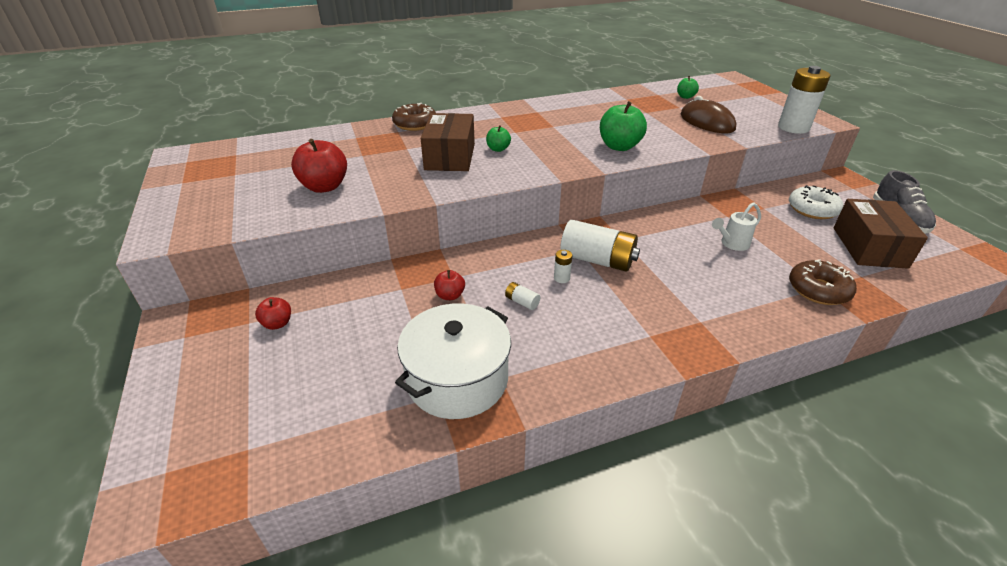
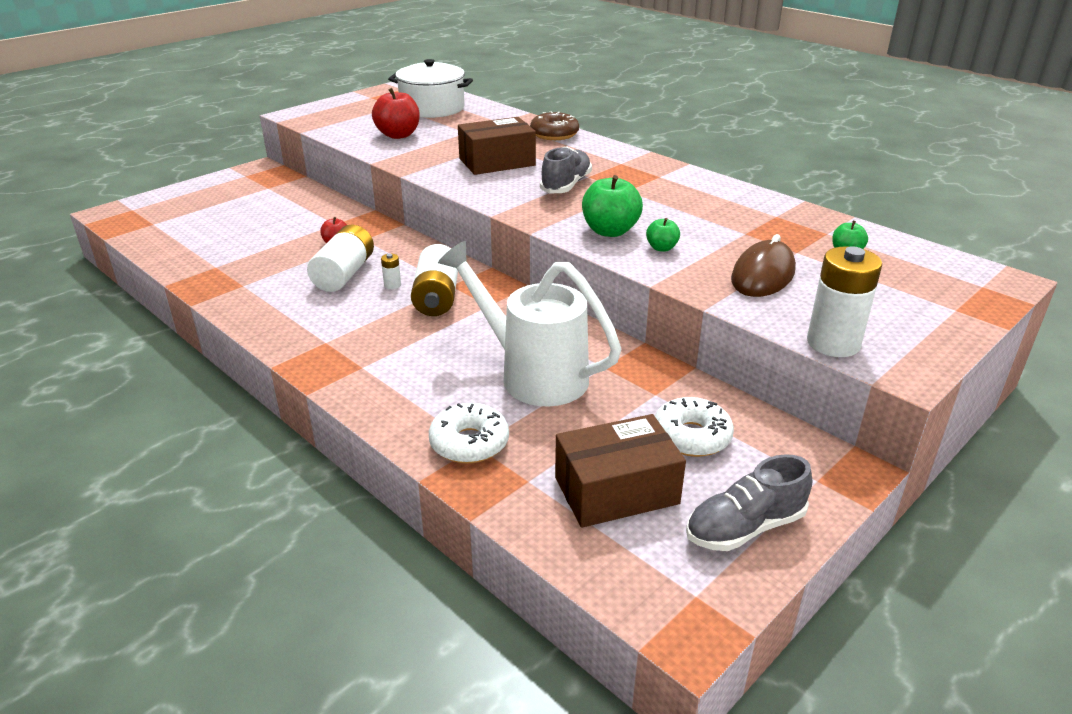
camera: 65 degrees right, 5 degrees down
red apple [255,297,291,330] -> none
white pot [395,303,511,419] -> white pot moved to [388,59,473,118]
green apple [486,125,511,152] -> green apple moved to [646,218,680,252]
white battery [505,282,540,310] -> white battery [307,224,374,292], size x2.35
white watering can [712,202,761,251] -> white watering can [438,241,621,407], size x2.30
brown donut [789,259,857,305] -> white donut [429,403,509,464]
none -> grey shoe [540,146,592,194]

